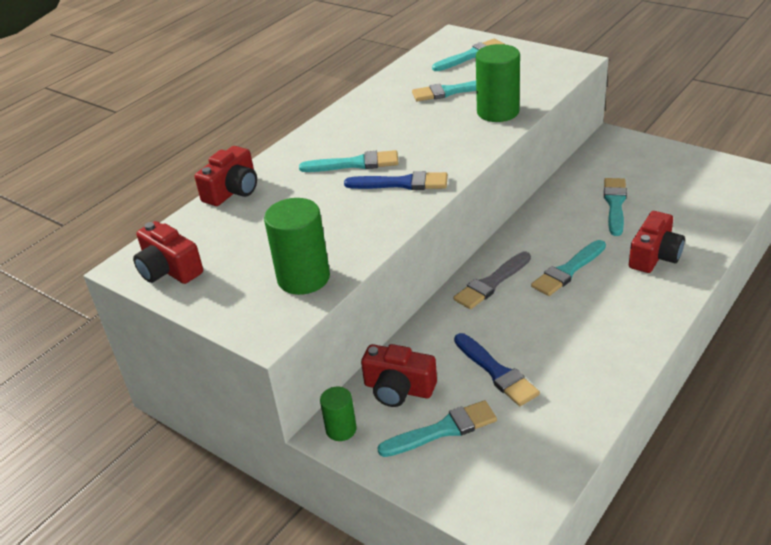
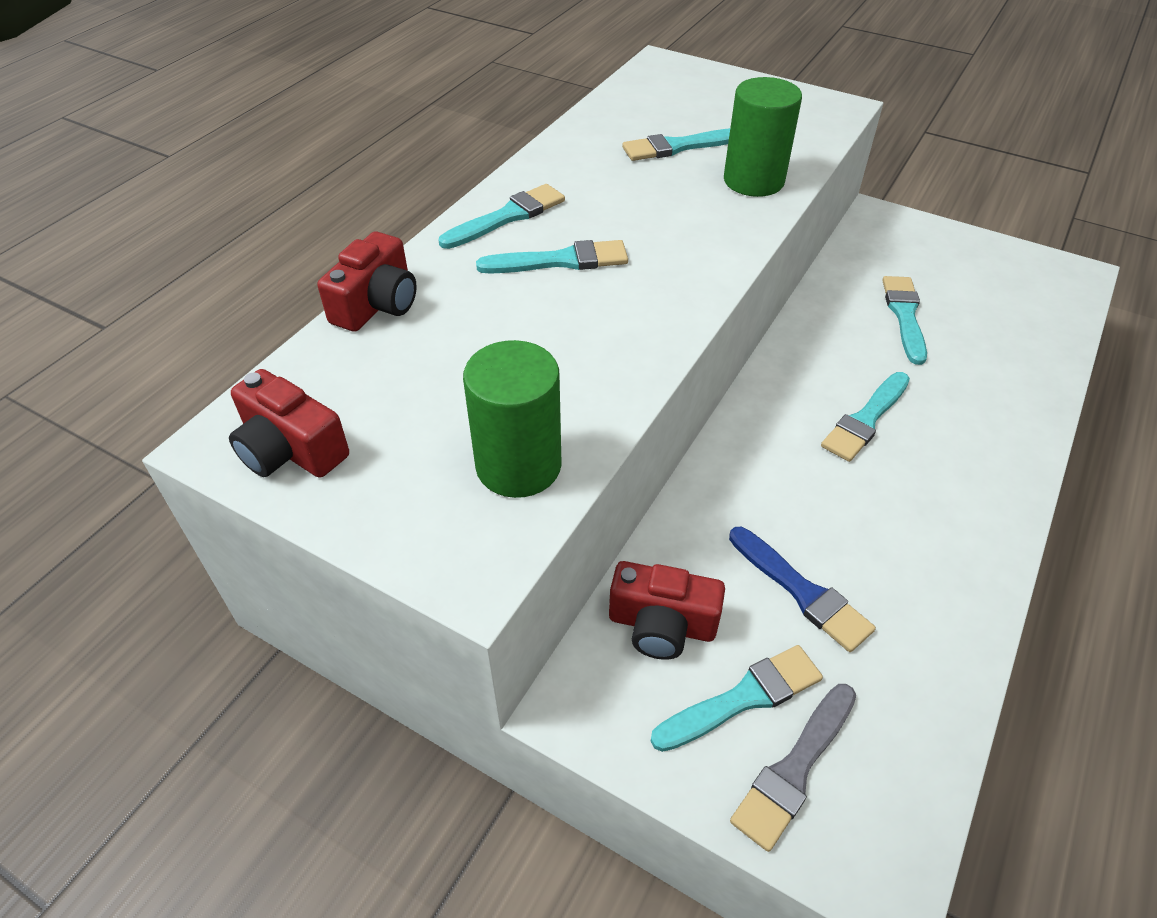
camera: 10 degrees left, 10 degrees up
green cylinder [320,387,357,441] -> none
blue brush [344,171,448,190] -> none
turquoise brush [432,39,504,71] -> turquoise brush moved to [439,184,565,249]
grey brush [453,252,531,309] -> grey brush moved to [730,684,856,852]
red camera [629,211,685,273] -> none

